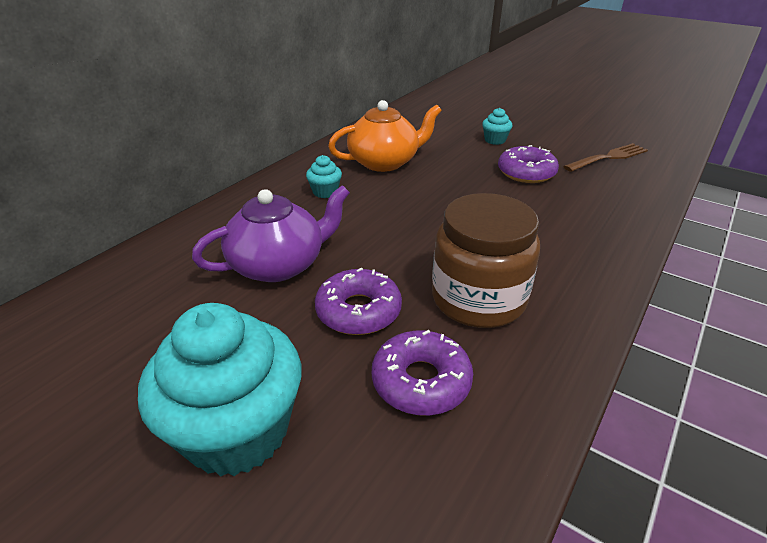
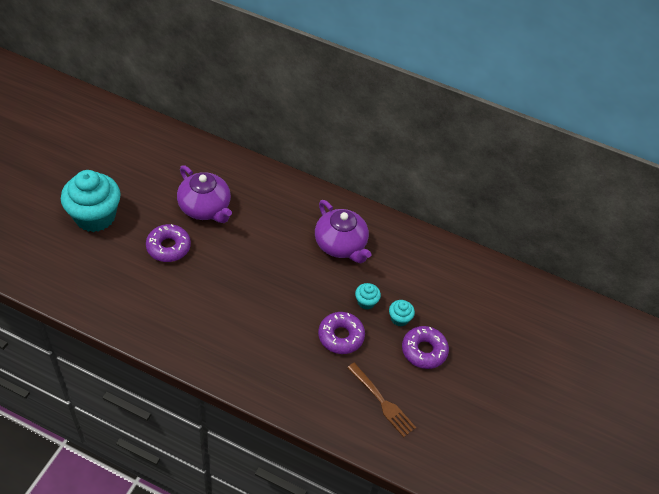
camera: 75 degrees right, 15 degrees up
turquoise cupcake [306,155,342,198] -> turquoise cupcake moved to [355,283,381,309]
orange teapot [328,100,442,172] -> purple teapot [315,200,372,263]
purple donut [372,330,473,415] -> purple donut moved to [402,326,449,369]
brown jar [432,193,540,328] -> none

